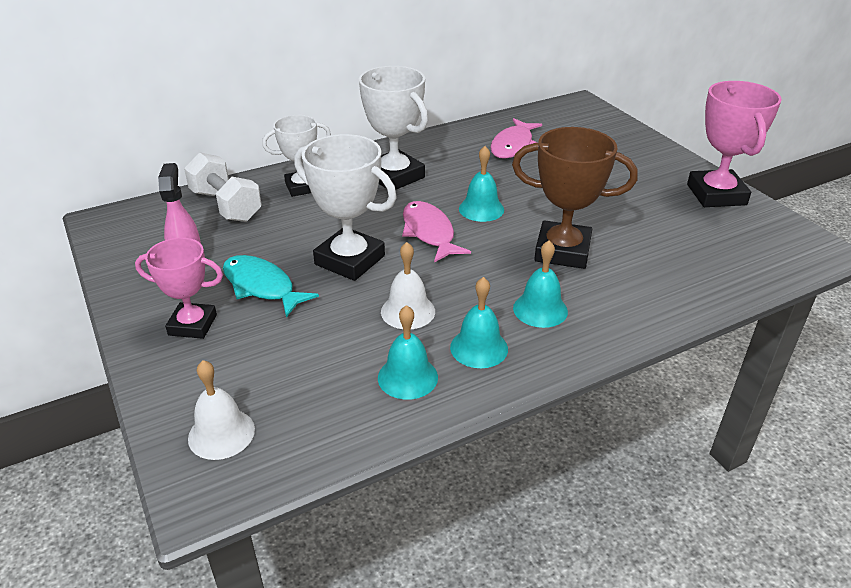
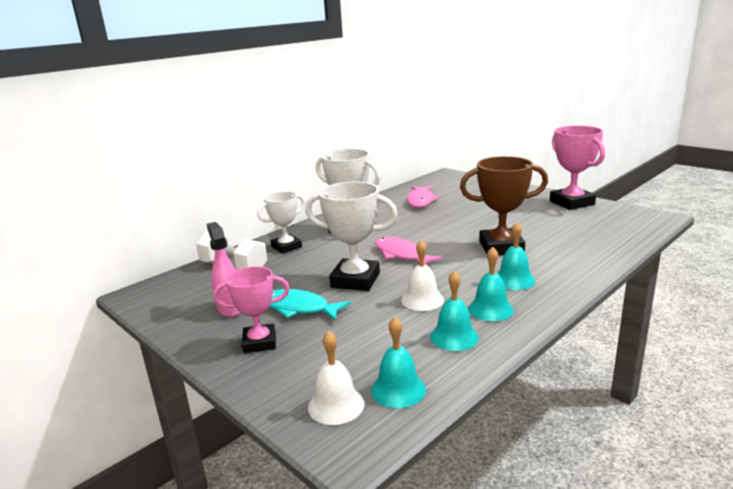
camera: 15 degrees left, 15 degrees down
turquoise bell [459,146,504,222] -> turquoise bell moved to [371,317,426,408]

